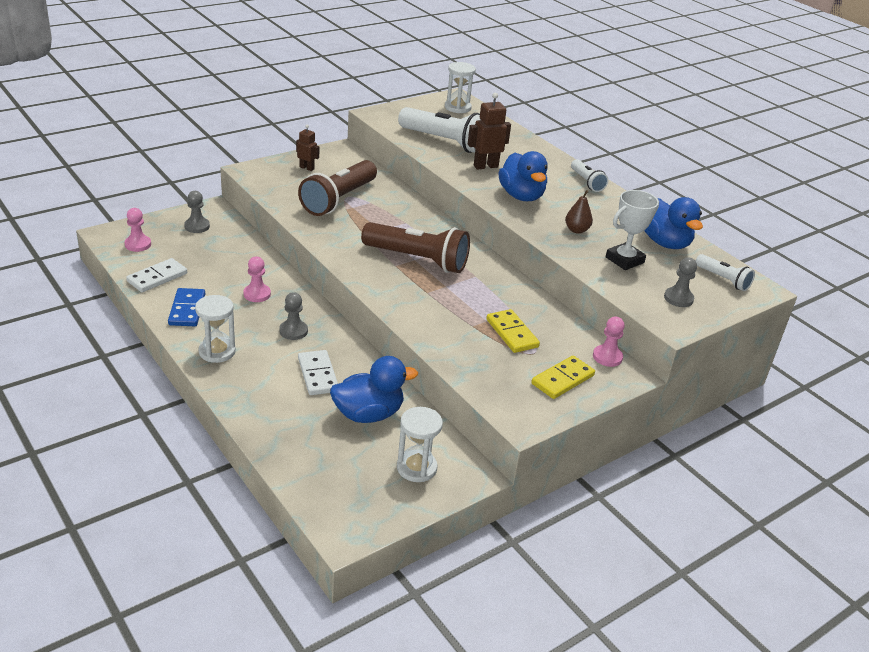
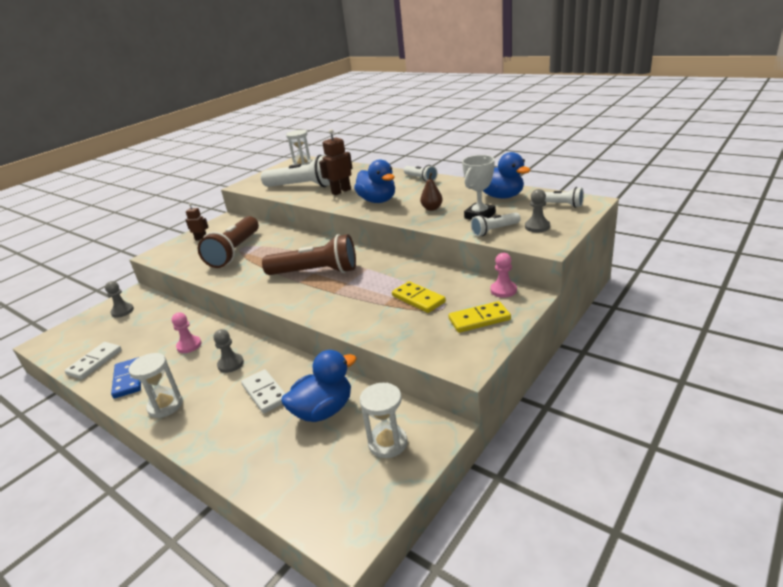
camera: 10 degrees left, 5 degrees down
pink pawn [124,208,151,252] -> none
yellow domino [531,356,595,399] -> yellow domino turned 45 degrees clockwise [448,301,511,333]
none -> white flashlight [471,212,521,236]

